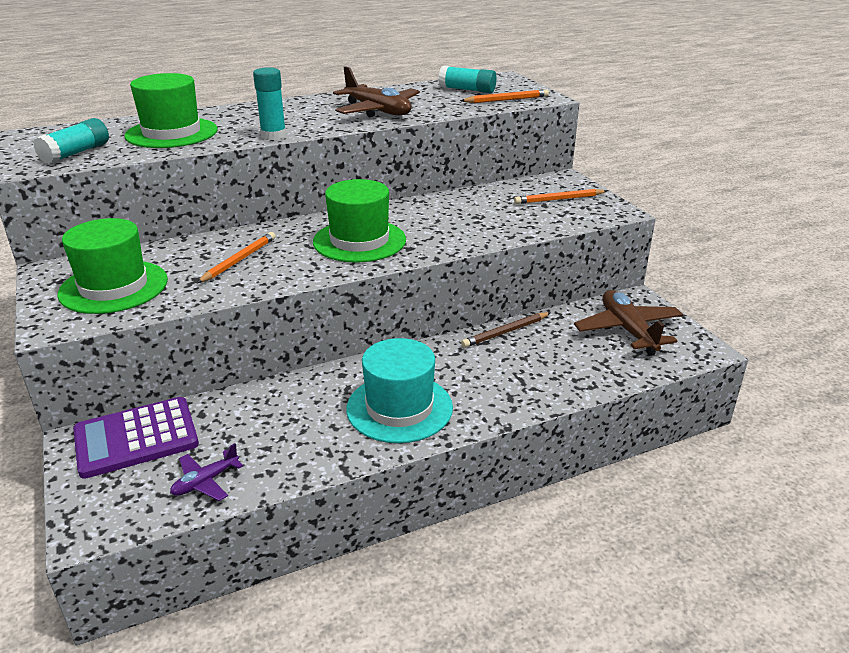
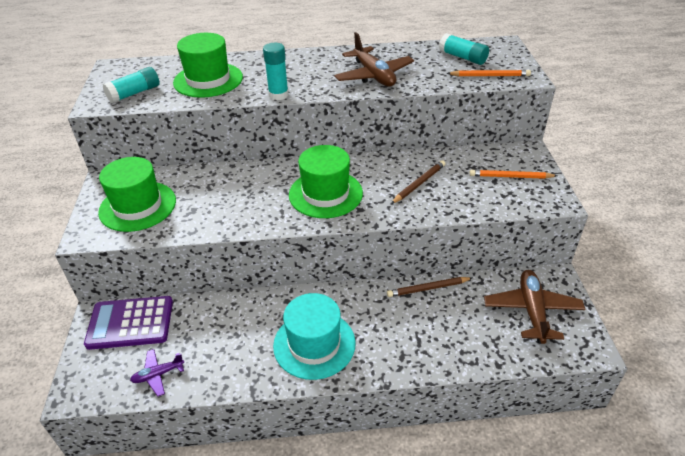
camera: 20 degrees right, 10 degrees up
orange pencil [197,232,276,283] -> none
none -> brown pencil [391,160,445,204]

